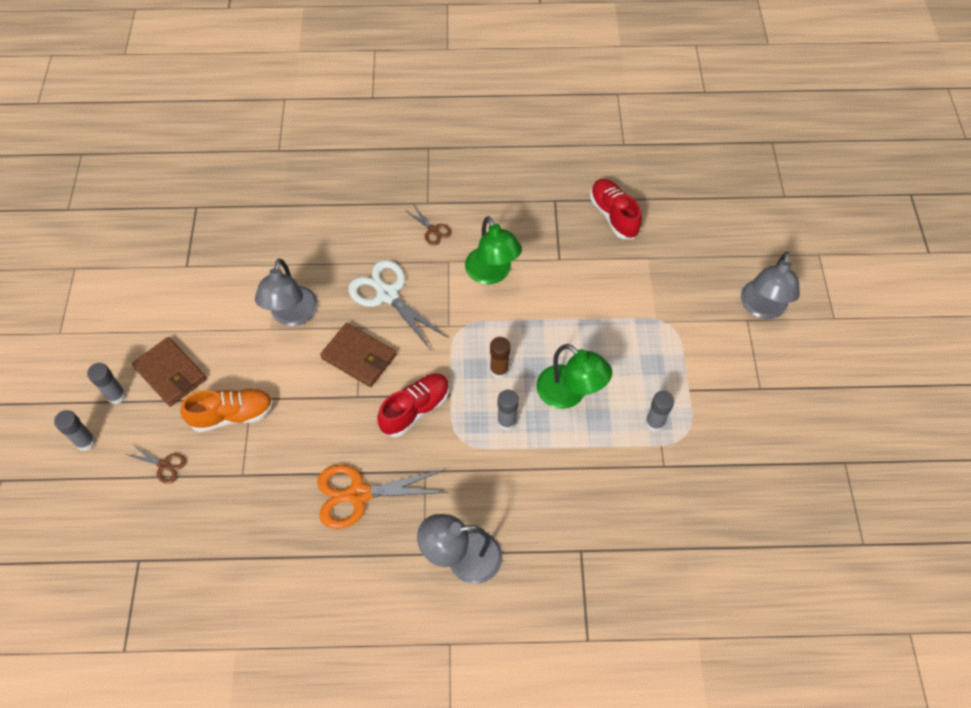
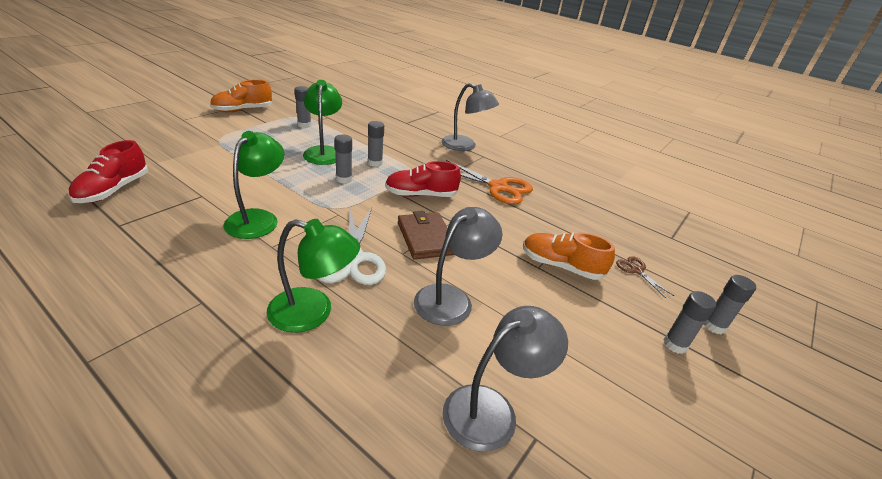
camera: 145 degrees left, 25 degrees down
brown wallet [132,337,207,407] -> none
brown scissors [406,206,452,246] -> none
brown glue stick [490,337,510,379] -> grey glue stick [334,135,352,183]
grey lamp [741,252,800,319] -> grey lamp moved to [443,306,568,452]
none -> orange shoe [210,80,272,112]
none -> green lamp [266,219,360,333]

